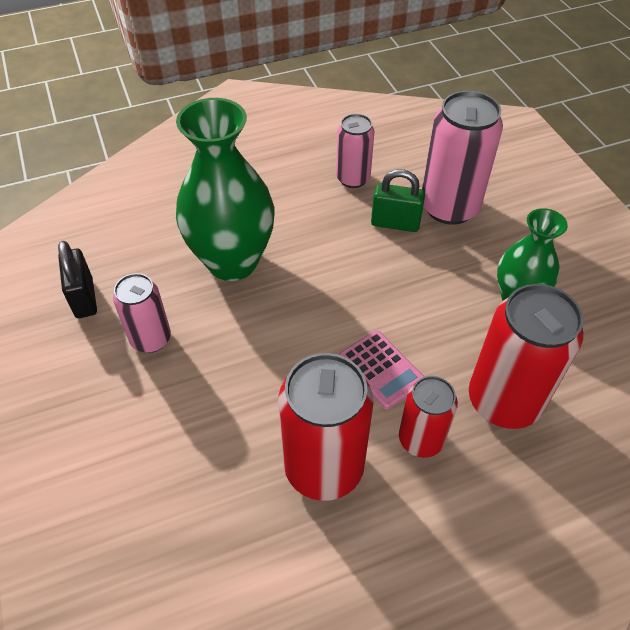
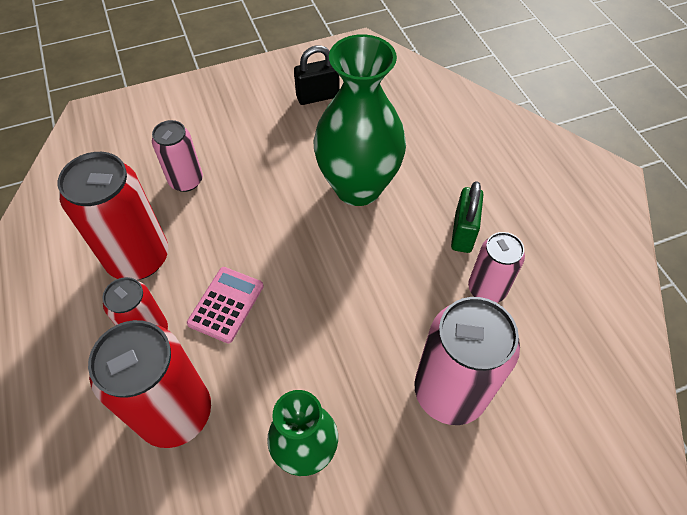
camera: 90 degrees right, 5 degrees up
pink can [113,273,171,353] -> pink can moved to [152,120,203,192]
pink calculator [339,330,424,409] -> pink calculator turned 150 degrees clockwise [187,267,264,344]
green padlock [371,169,425,232] -> green padlock moved to [451,181,483,253]

